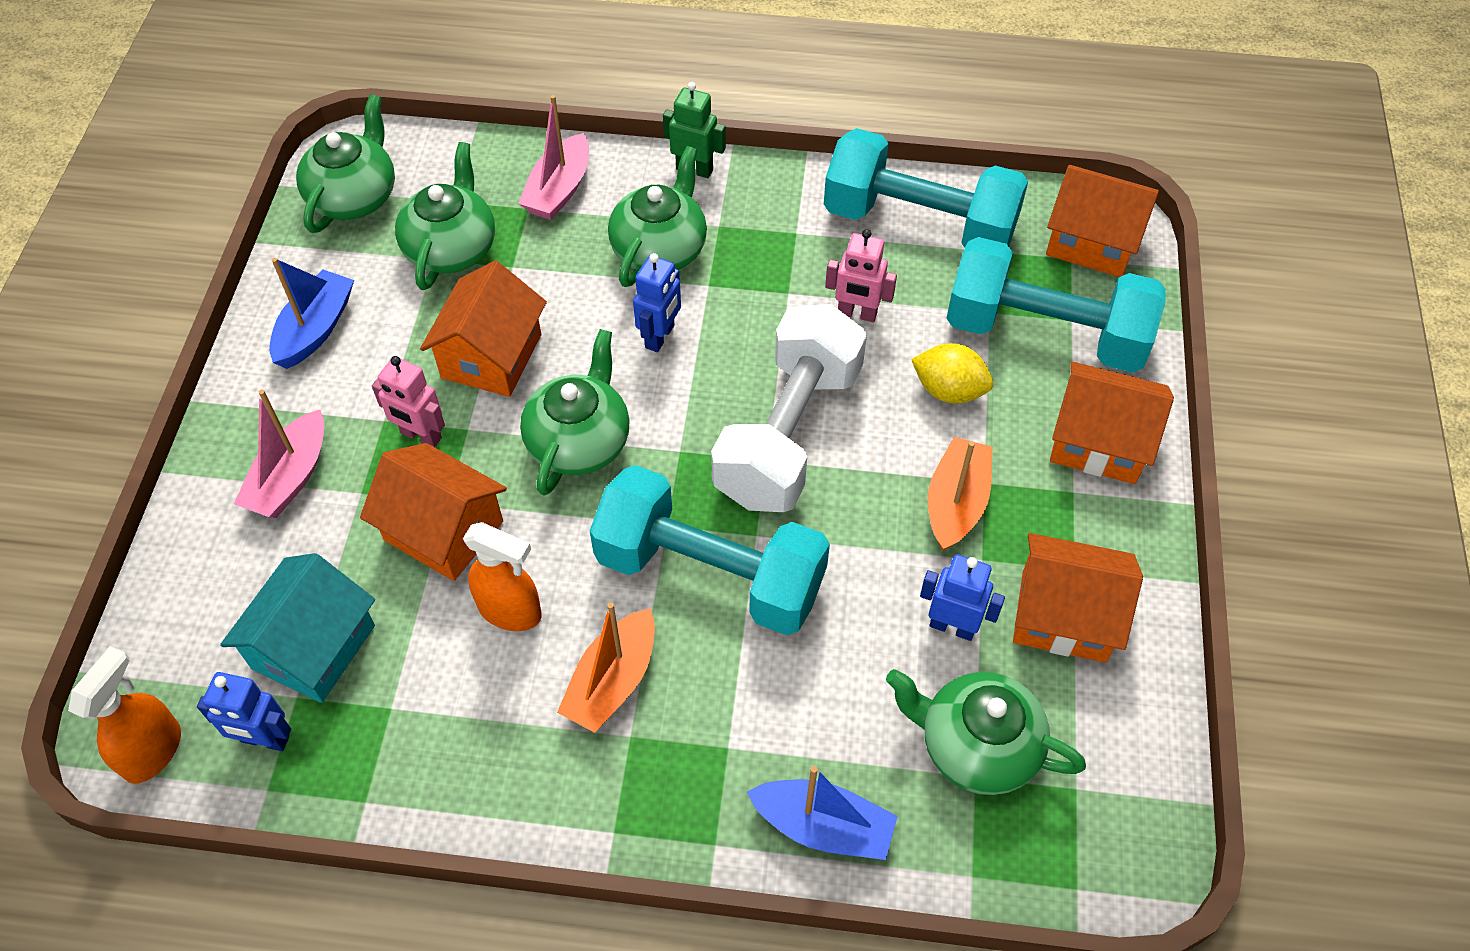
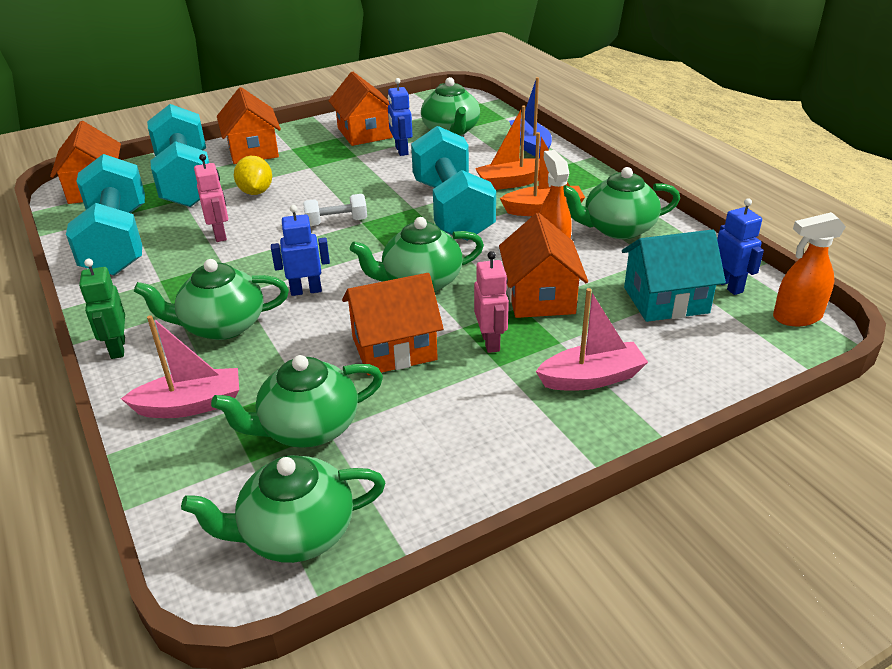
camera: 125 degrees left, 20 degrees down
blue boat [269,258,354,369] -> none
white dumbbell [711,304,867,512] -> white dumbbell [303,194,367,226], size x0.44
orange boat [927,437,993,551] -> orange boat moved to [475,106,540,190]
none -> green teapot [564,167,680,239]

